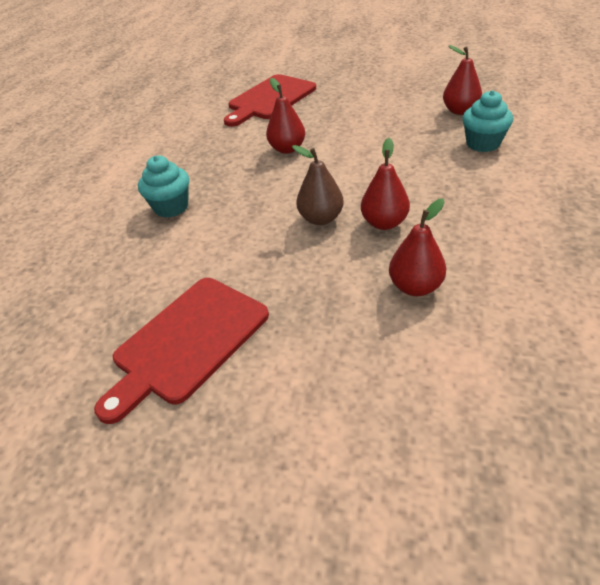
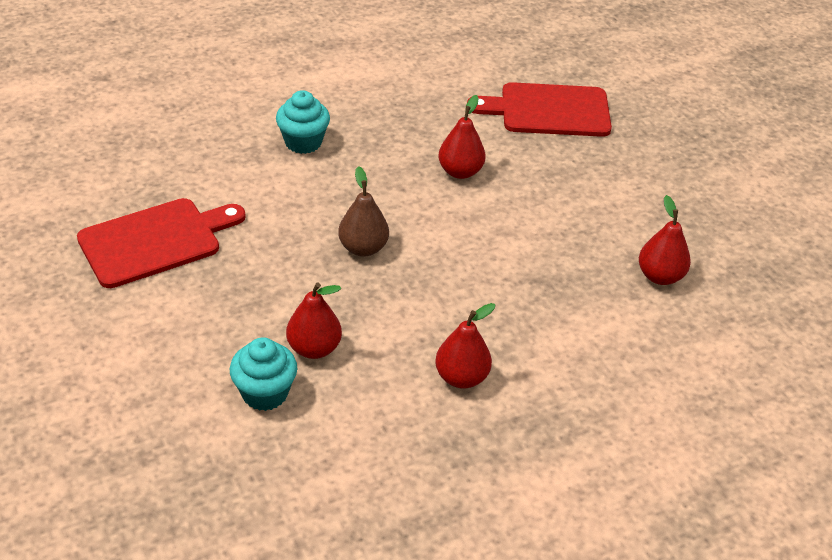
camera: 45 degrees right, 0 degrees up
red cutting board [94,278,269,424] -> red cutting board turned 150 degrees clockwise [77,198,246,288]
red pear [361,138,410,230] -> red pear moved to [435,303,495,388]
turquoise cupcake [462,90,513,152] -> turquoise cupcake moved to [230,337,297,411]

